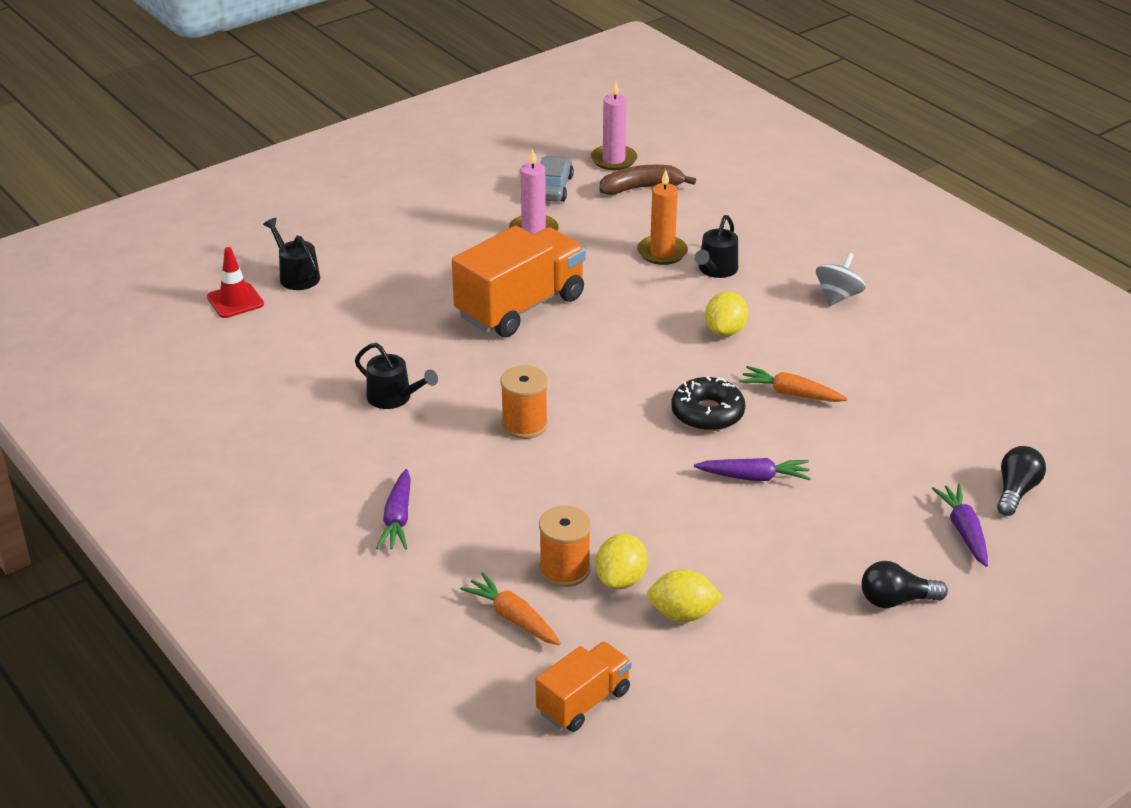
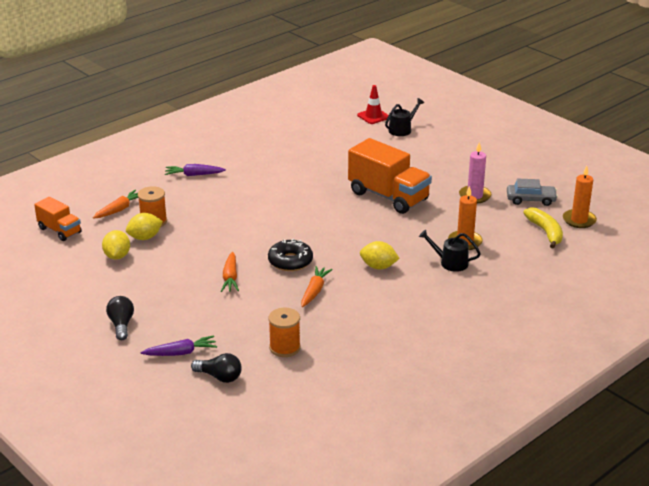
camera: 85 degrees right, 5 degrees down
black watering can [355,343,438,409] -> none
orange spool [500,365,548,439] -> orange spool moved to [268,308,301,357]
pink candle [591,80,637,170] -> orange candle [563,166,597,228]
yellow lemon [595,534,647,589] -> yellow lemon turned 45 degrees counterclockwise [126,213,163,240]
brown banana [599,165,696,195] -> yellow banana [523,208,563,248]
purple carrot [694,458,811,481] -> orange carrot [221,252,239,292]
grey spinning top [816,253,866,306] -> none

